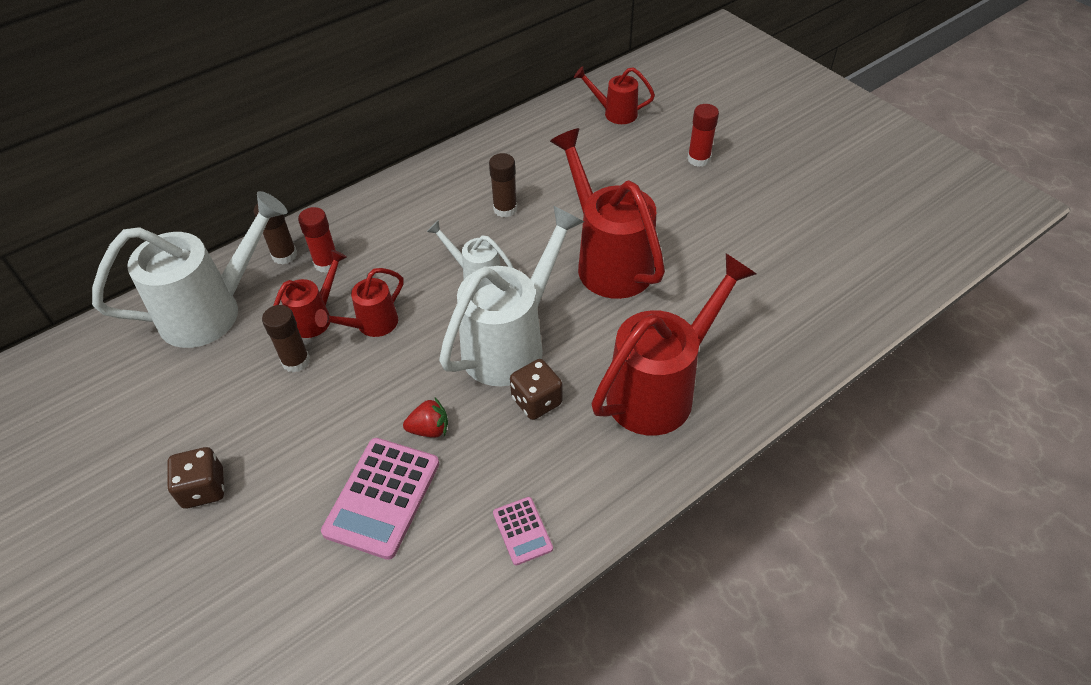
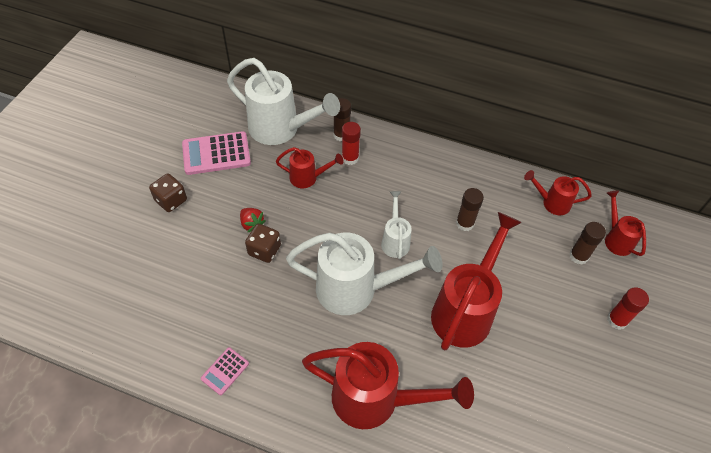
camera: 55 degrees right, 5 degrees up
brown glue stick [262,305,310,372] -> brown glue stick moved to [569,222,606,265]
red watering can [315,268,403,337] -> red watering can moved to [524,170,592,215]
pink calculator [321,438,439,560] -> pink calculator moved to [182,131,251,175]
red strawberry [403,398,448,438] -> red strawberry moved to [240,208,266,233]
brown dice [510,359,562,420] -> brown dice moved to [245,224,281,263]

